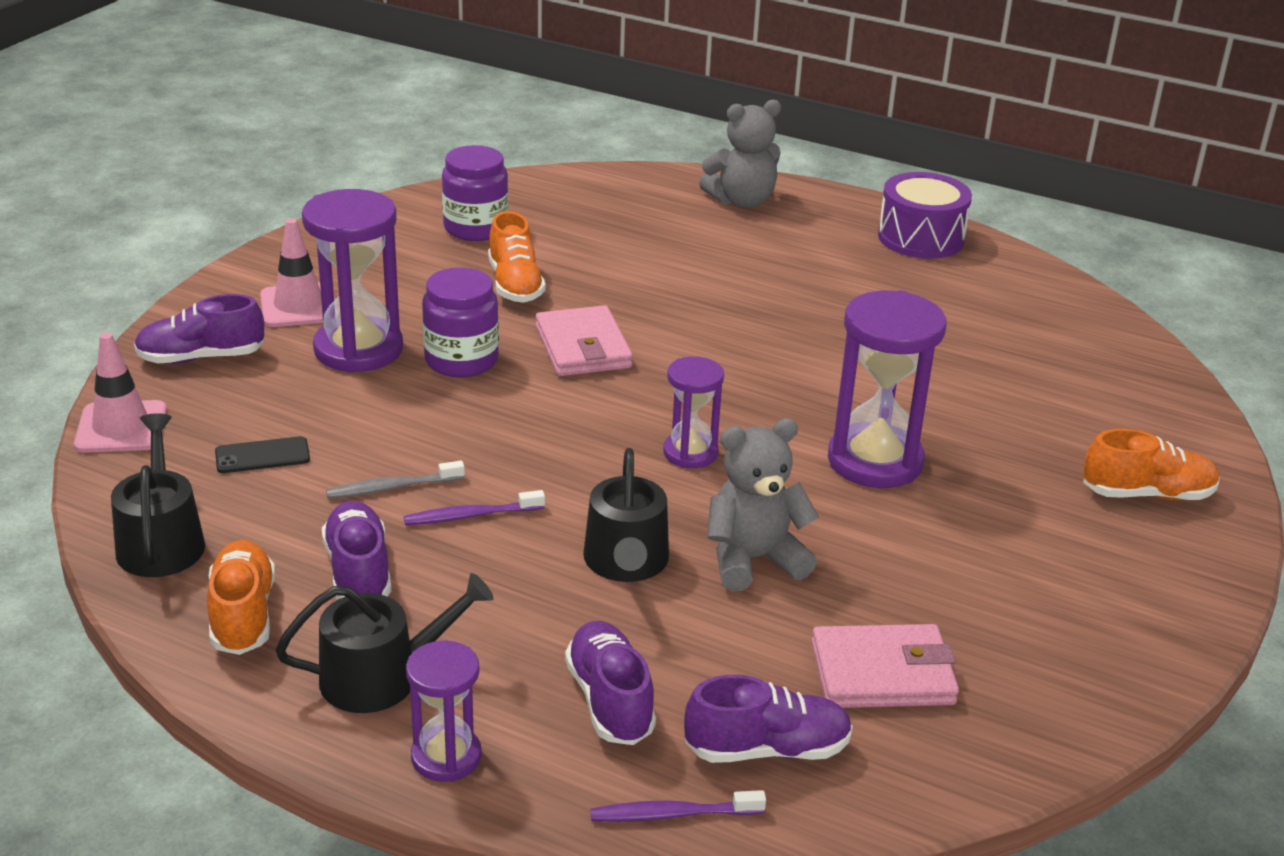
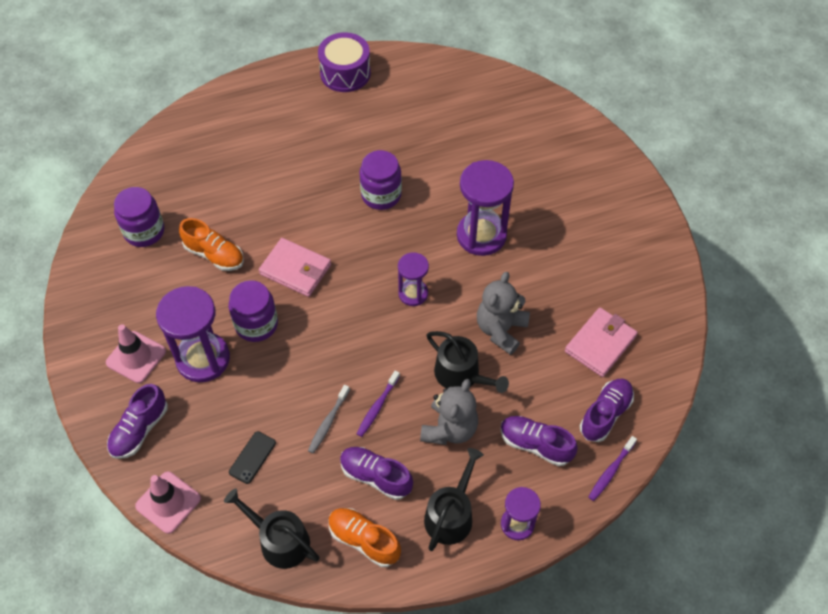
camera: 45 degrees left, 25 degrees up
grey teddy bear [699,100,781,208] -> grey teddy bear moved to [420,379,478,445]
orange shoe [1083,429,1220,501] -> none
none -> purple jar [359,150,402,210]

